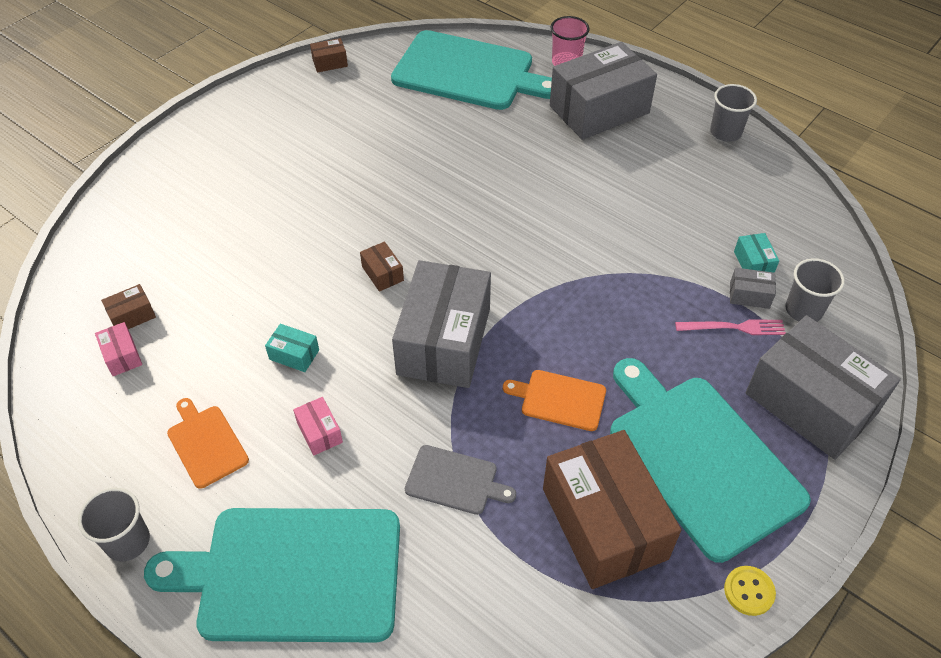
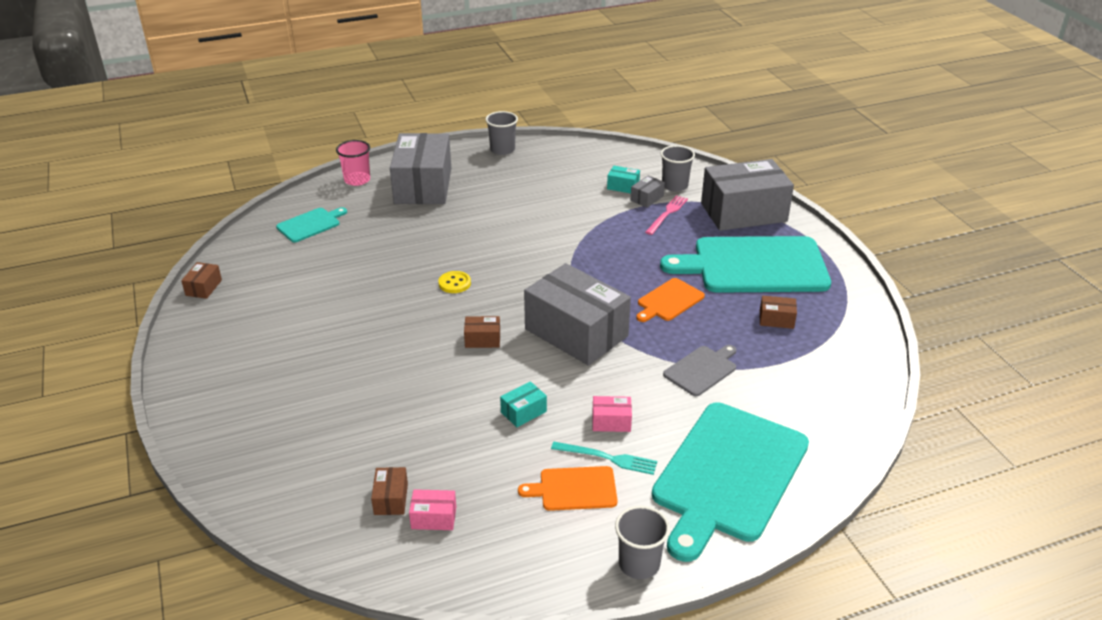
camera: 60 degrees left, 15 degrees down
turquoise cutting board [391,30,552,110] -> turquoise cutting board [276,207,347,243], size x0.46
brown box [543,430,681,589] -> brown box [760,296,797,329], size x0.40
yellow button [724,566,776,616] -> yellow button moved to [438,271,471,293]
none -> turquoise fork [551,442,657,475]

